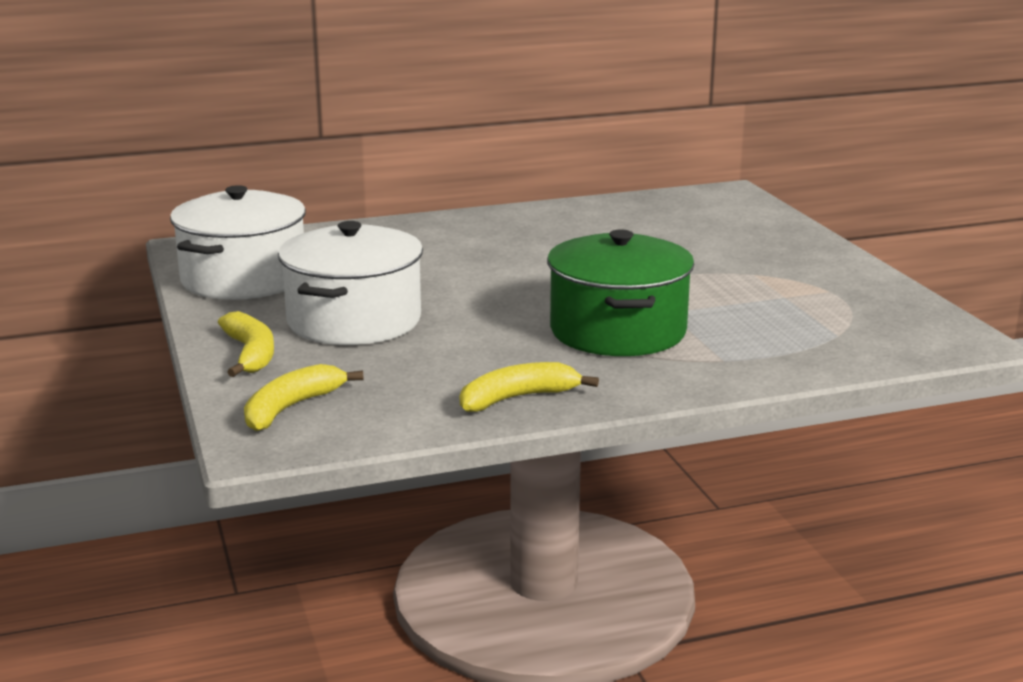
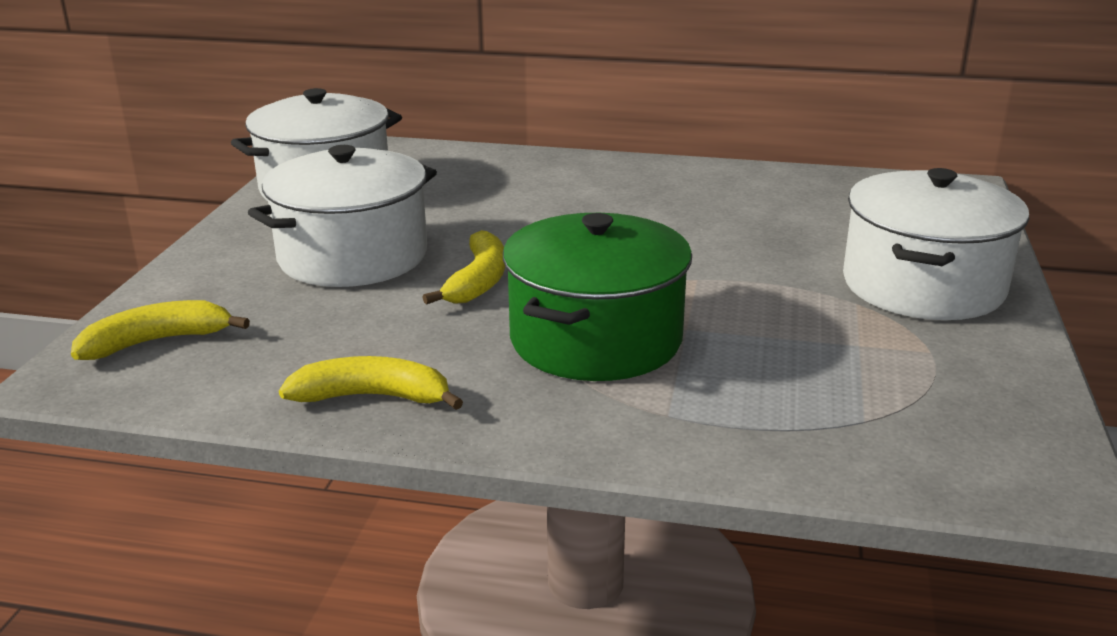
camera: 30 degrees right, 5 degrees up
yellow banana [218,311,274,377] -> yellow banana moved to [422,230,505,305]
none -> white pot [843,168,1029,320]

